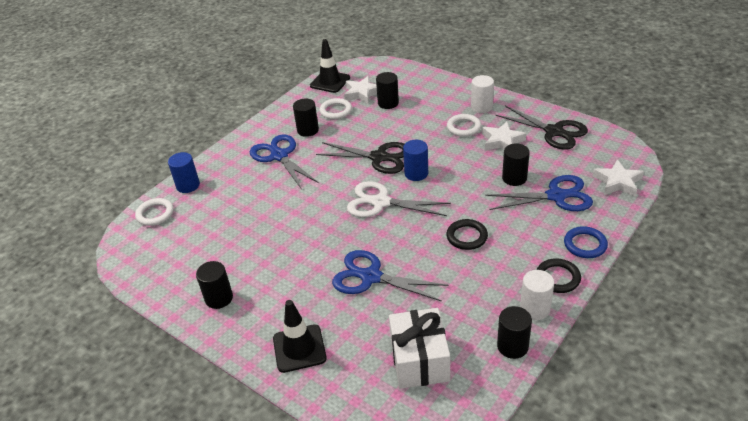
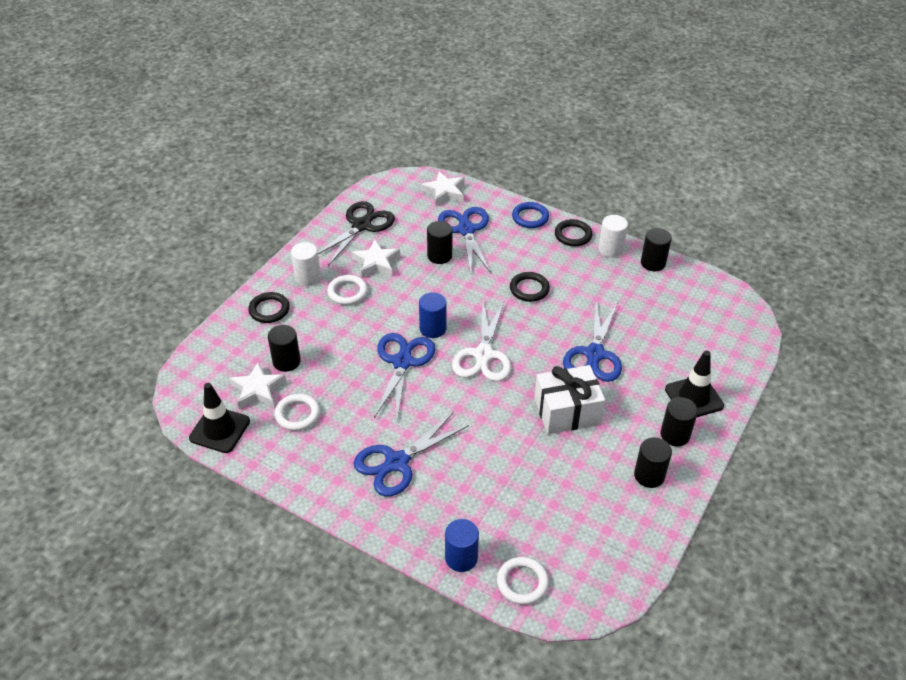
camera: 100 degrees left, 5 degrees up
black cylinder [293,99,319,137] -> black cylinder moved to [660,397,698,447]
black scissors [316,142,404,174] -> blue scissors [374,333,435,421]
white gift [389,308,450,389] -> white gift moved to [534,365,605,434]
none -> black ring [248,292,290,323]

